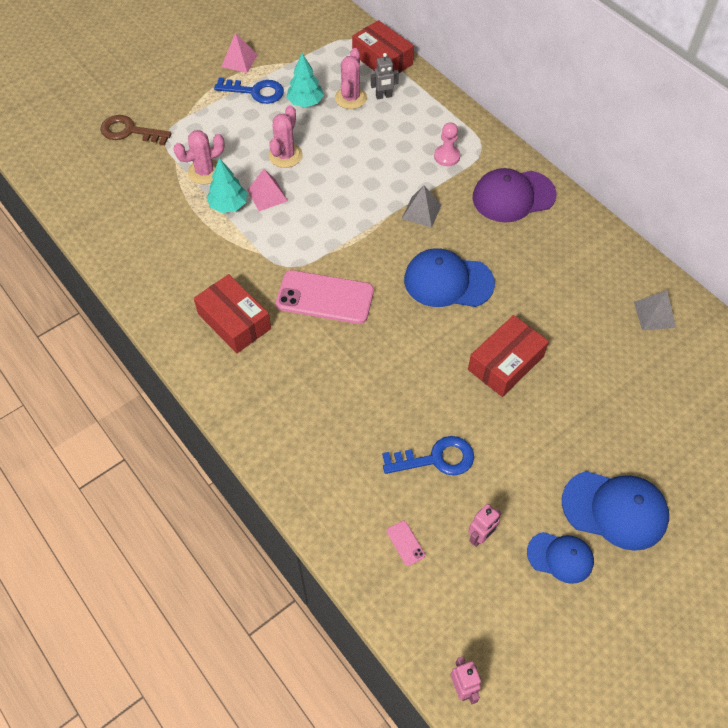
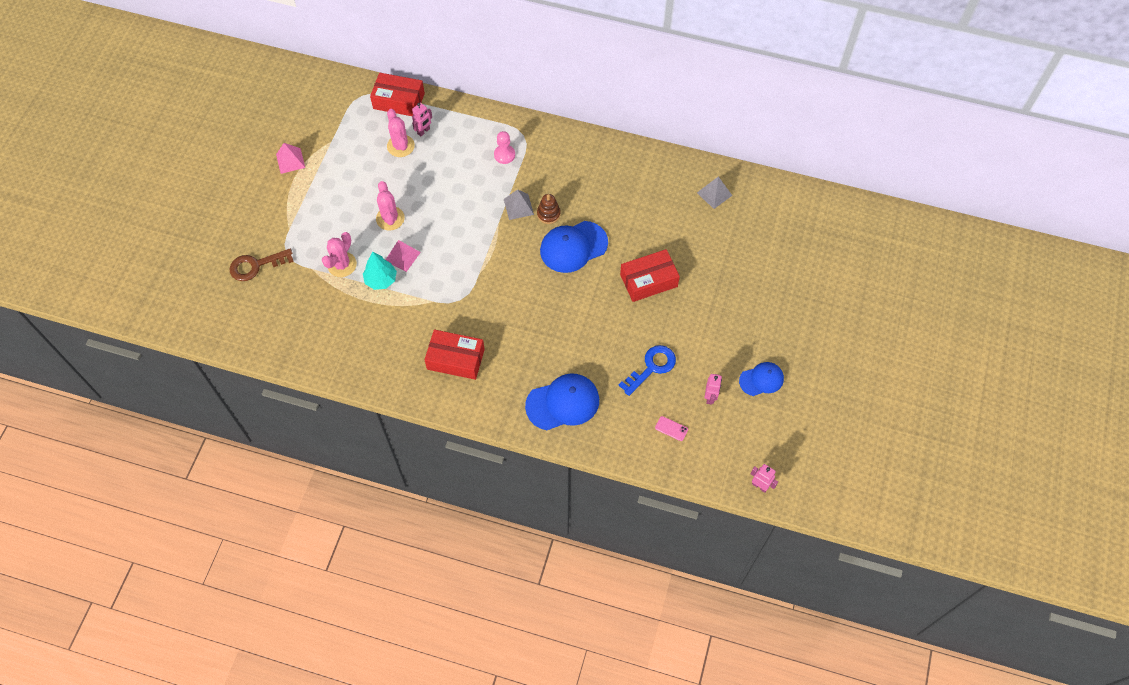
camera: 35 degrees left, 5 degrees up
blue key [214,77,284,104] -> none
pink phone [276,270,374,324] -> none
turquoise tree [287,53,324,107] -> none
grey robot [371,53,399,100] -> pink robot [412,103,432,136]
red box [468,315,549,397] -> red box turned 60 degrees clockwise [620,249,680,302]
purple cap [472,168,557,222] -> none
blue cap [562,471,669,551] -> blue cap moved to [525,373,599,430]
none -> brown stacking toy [537,194,561,224]

